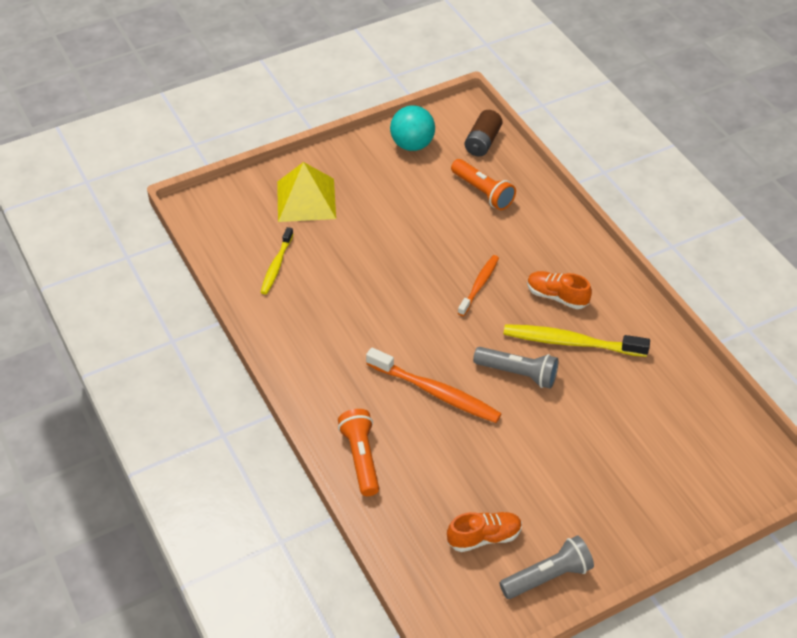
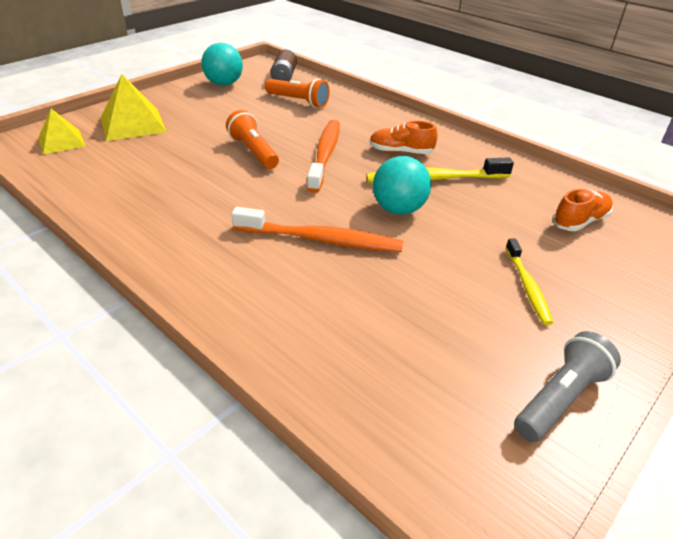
camera: 20 degrees left, 10 degrees down
yellow toothbrush [261,227,293,294] -> yellow toothbrush moved to [505,239,553,325]
orange flashlight [338,409,379,496] -> orange flashlight moved to [226,110,279,169]
orange shoe [447,512,522,552] -> orange shoe moved to [552,189,613,231]
orange toothbrush [458,255,499,316] -> orange toothbrush [307,120,340,193], size x1.62
grey flashlight [473,347,559,389] -> turquoise ball [373,156,431,215]
none -> yellow pyramid [38,109,85,155]

